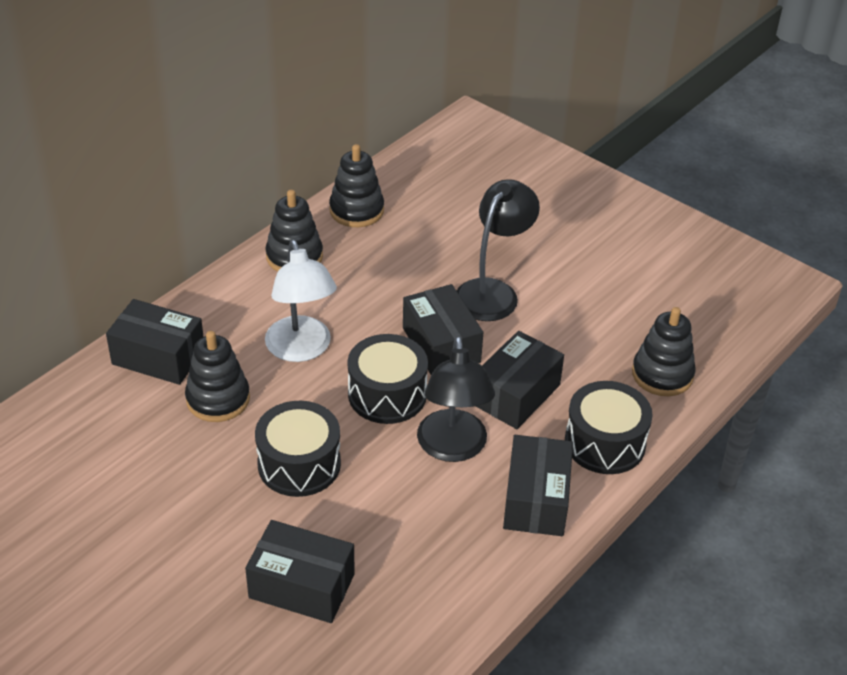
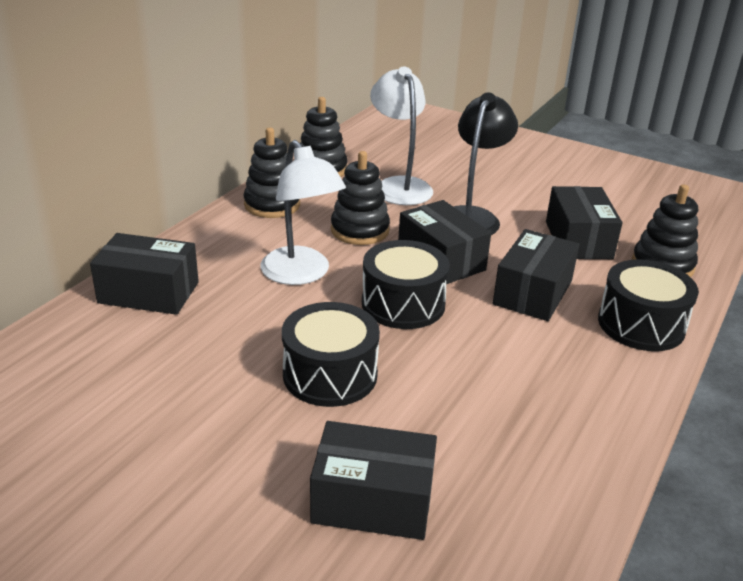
camera: 10 degrees left, 10 degrees down
black stacking toy [185,331,250,422] -> black stacking toy moved to [331,151,390,245]
black lamp [417,336,495,462] -> none
black box [503,435,573,536] -> black box moved to [546,186,623,259]
none -> white lamp [370,67,433,205]

